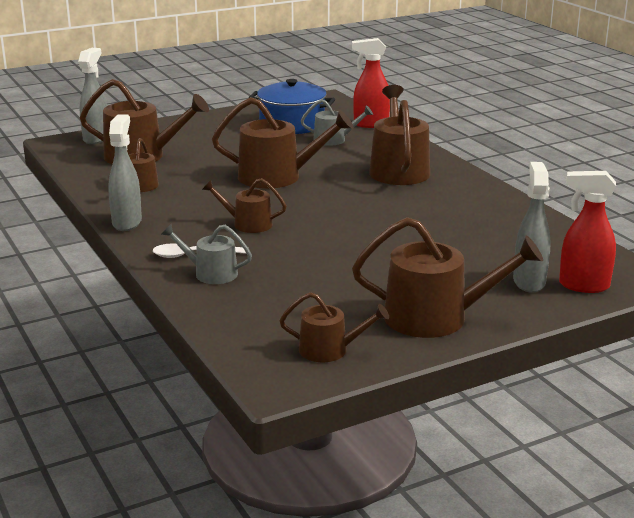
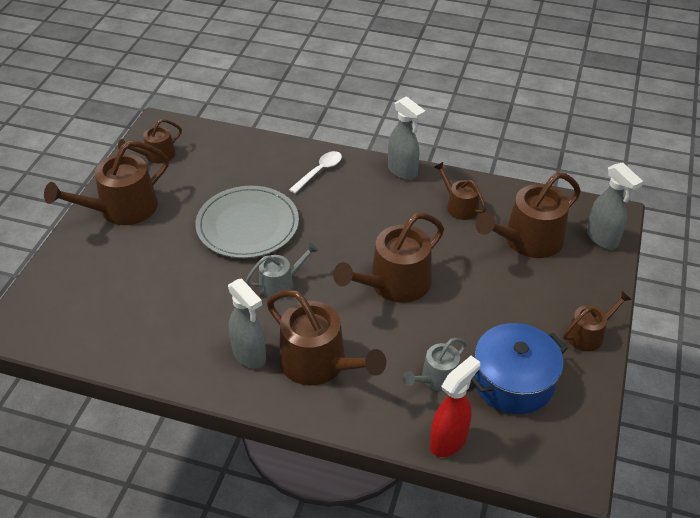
camera: 135 degrees right, 20 degrees up
grey watering can [161,224,252,284] -> grey watering can moved to [246,242,318,298]
brown watering can [202,178,286,233] -> brown watering can moved to [563,291,632,351]
grey spray bottle [513,162,551,293] -> grey spray bottle moved to [228,278,266,369]
red spray bottle [559,171,616,293] -> none
none -> grey plate [195,186,299,258]

